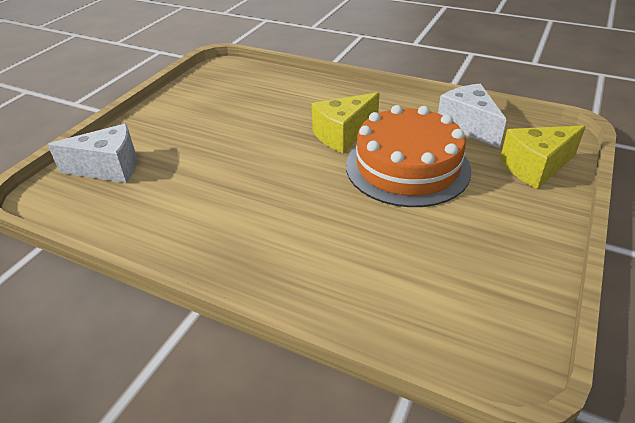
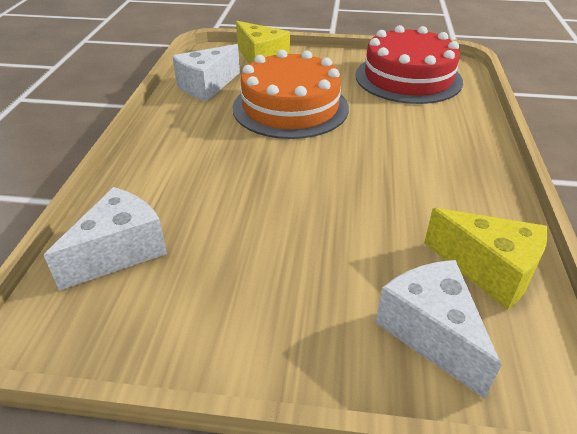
camera: 110 degrees left, 0 degrees up
yellow cheese [312,92,380,153] -> yellow cheese moved to [424,208,548,310]
none -> white cheese [44,187,167,291]
none -> red cake [355,25,463,104]

